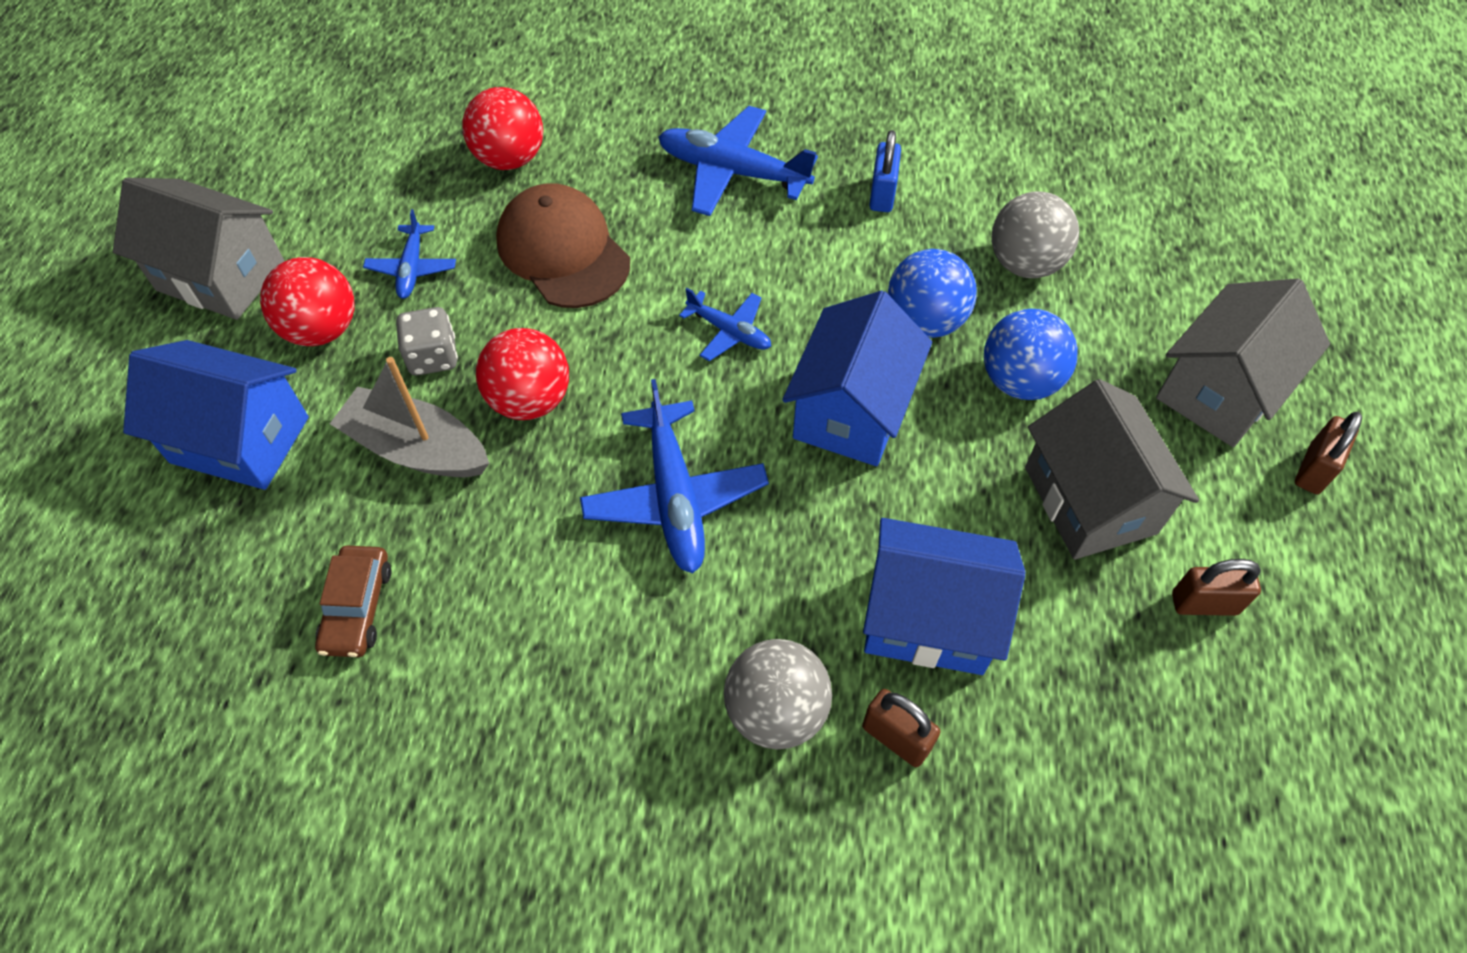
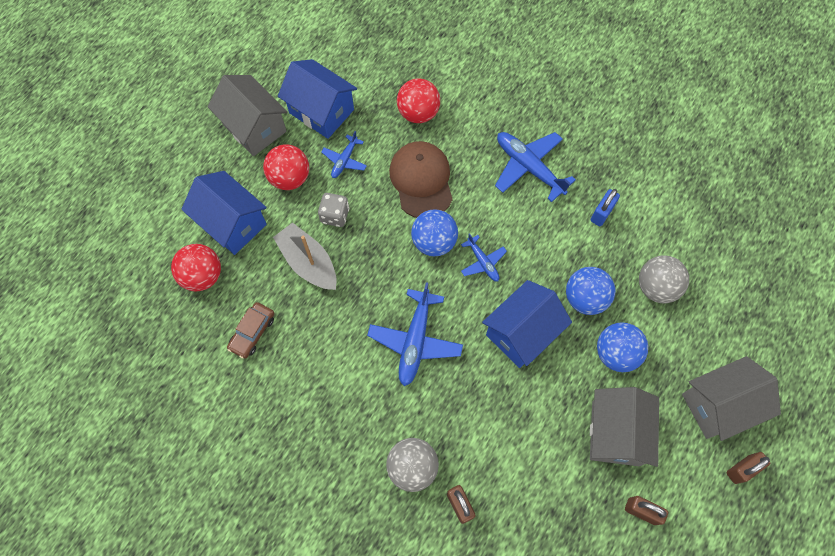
camera: 25 degrees right, 10 degrees up
red ball [476,328,569,420] -> red ball moved to [171,244,221,291]
blue house [863,518,1026,675] -> blue house moved to [278,59,357,139]
none -> blue ball [411,209,458,257]

